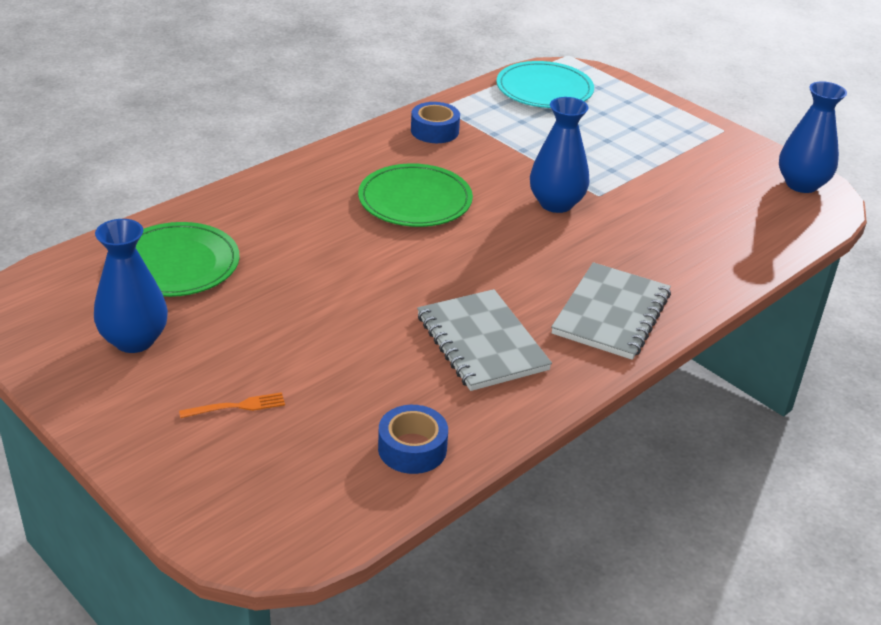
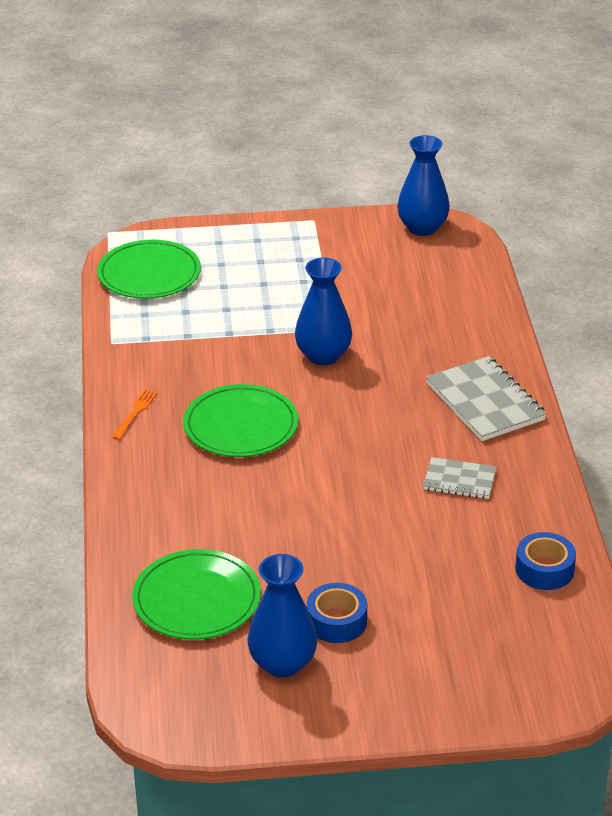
camera: 50 degrees left, 0 degrees up
orange fork [179,392,285,418] -> orange fork moved to [113,389,157,440]
blue tape [411,102,460,143] -> blue tape moved to [307,583,367,643]
grey notebook [417,289,552,391] -> grey notebook [423,457,496,499], size x0.59
turquoise plate [497,61,594,108] -> green plate [97,240,201,299]

